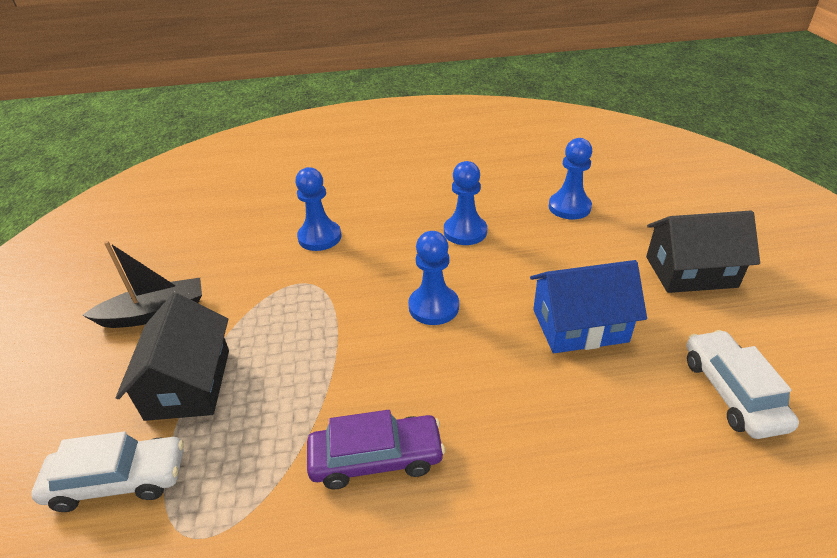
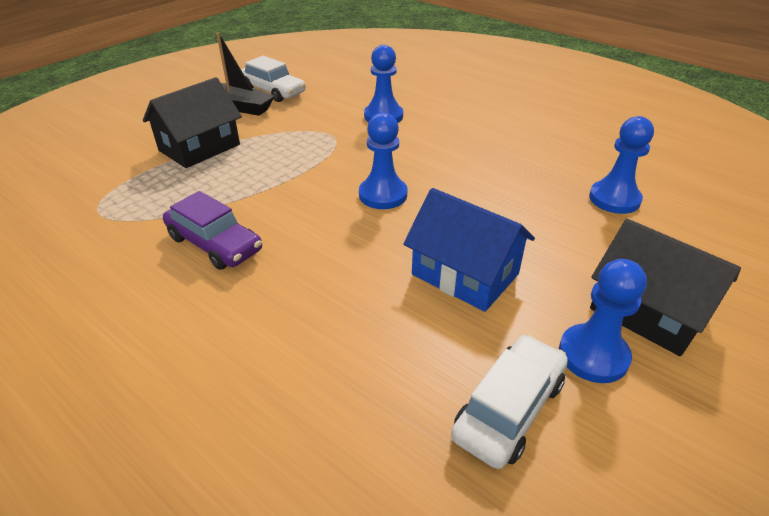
camera: 45 degrees right, 0 degrees up
white car [31,431,184,512] -> white car moved to [241,56,306,102]
blue pawn [444,161,487,245] -> blue pawn moved to [559,259,647,383]

